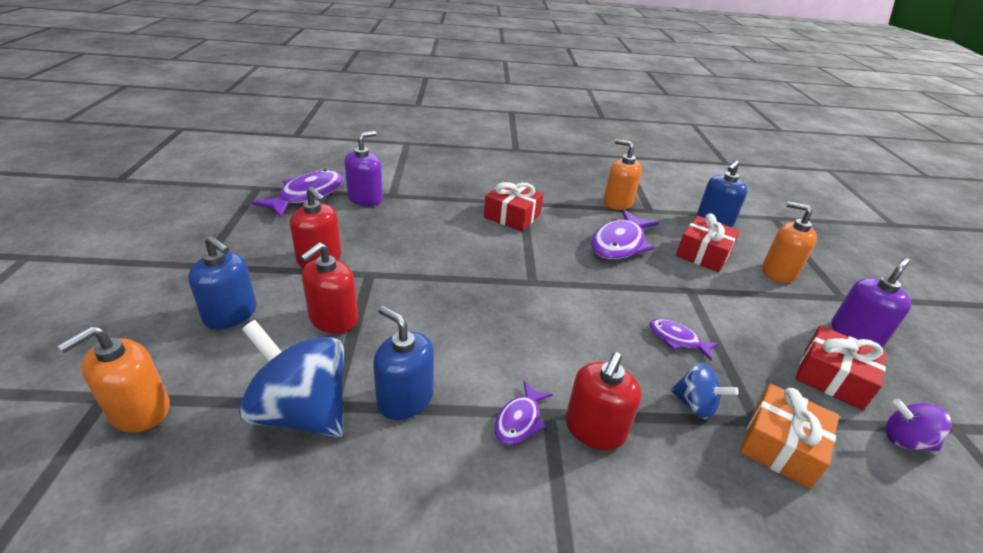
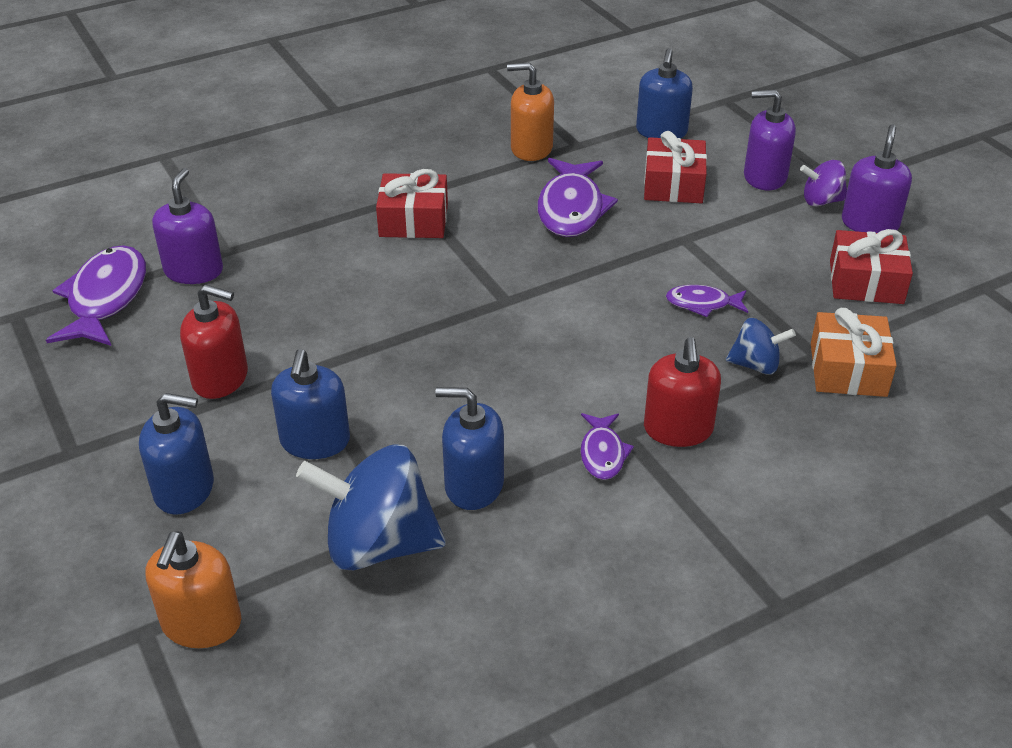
camera: 25 degrees left, 5 degrees up
red soap dispenser [300,242,358,333] -> blue soap dispenser [271,349,350,459]
orange soap dispenser [762,201,817,283] -> purple soap dispenser [744,89,796,190]
purple spinning top [886,399,951,452] -> purple spinning top moved to [800,160,847,206]

